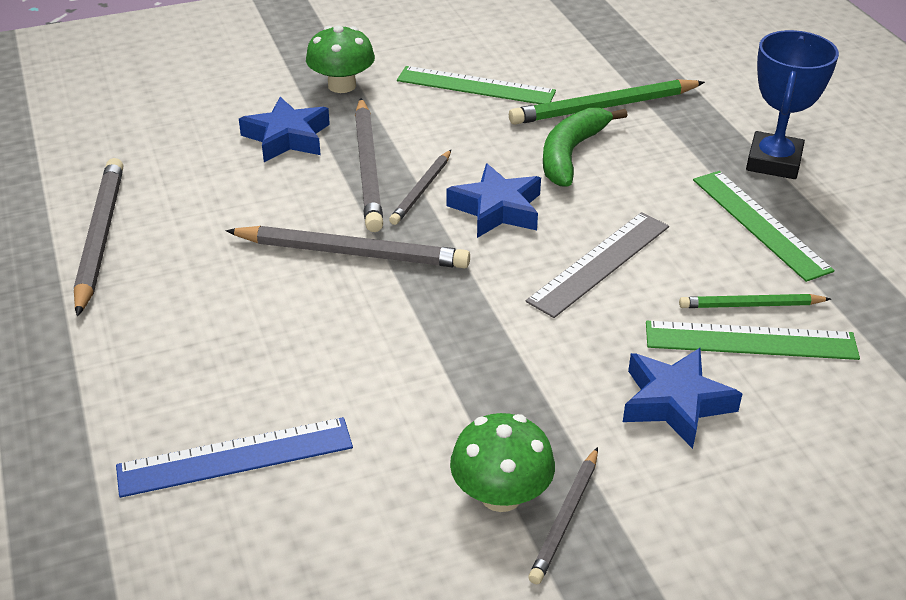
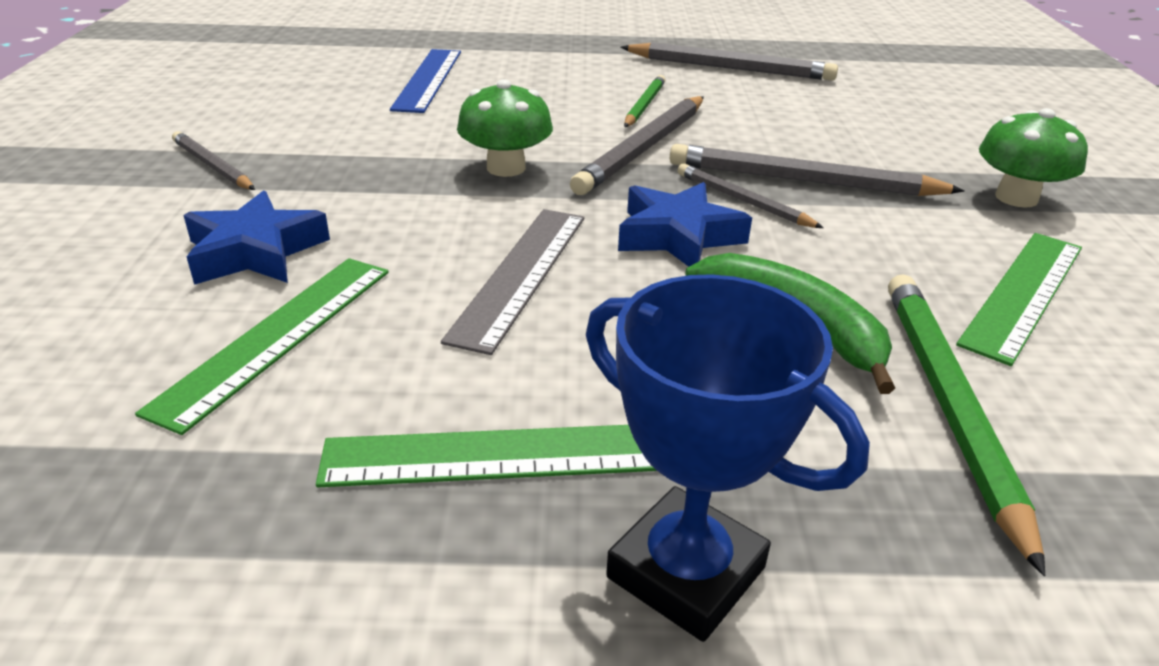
camera: 110 degrees right, 5 degrees down
blue star [239,97,330,162] -> none
green mushroom [450,413,555,512] -> green mushroom moved to [457,79,553,177]
grey ruler [526,212,669,318] -> grey ruler turned 45 degrees clockwise [441,209,584,355]
green pencil [679,294,831,308] -> green pencil moved to [624,75,665,127]

